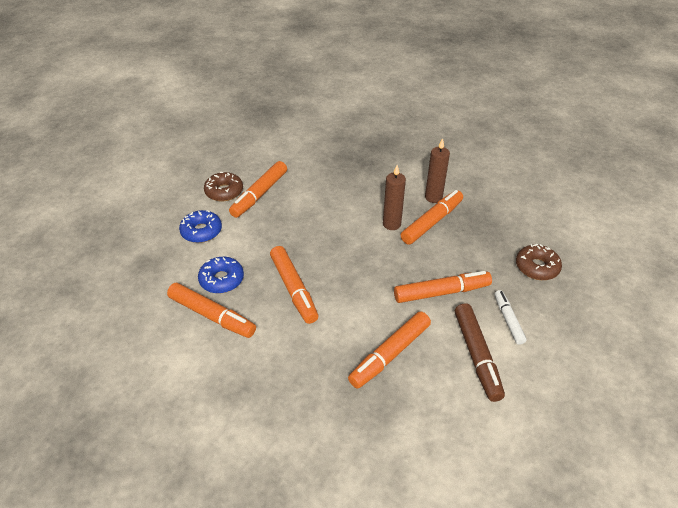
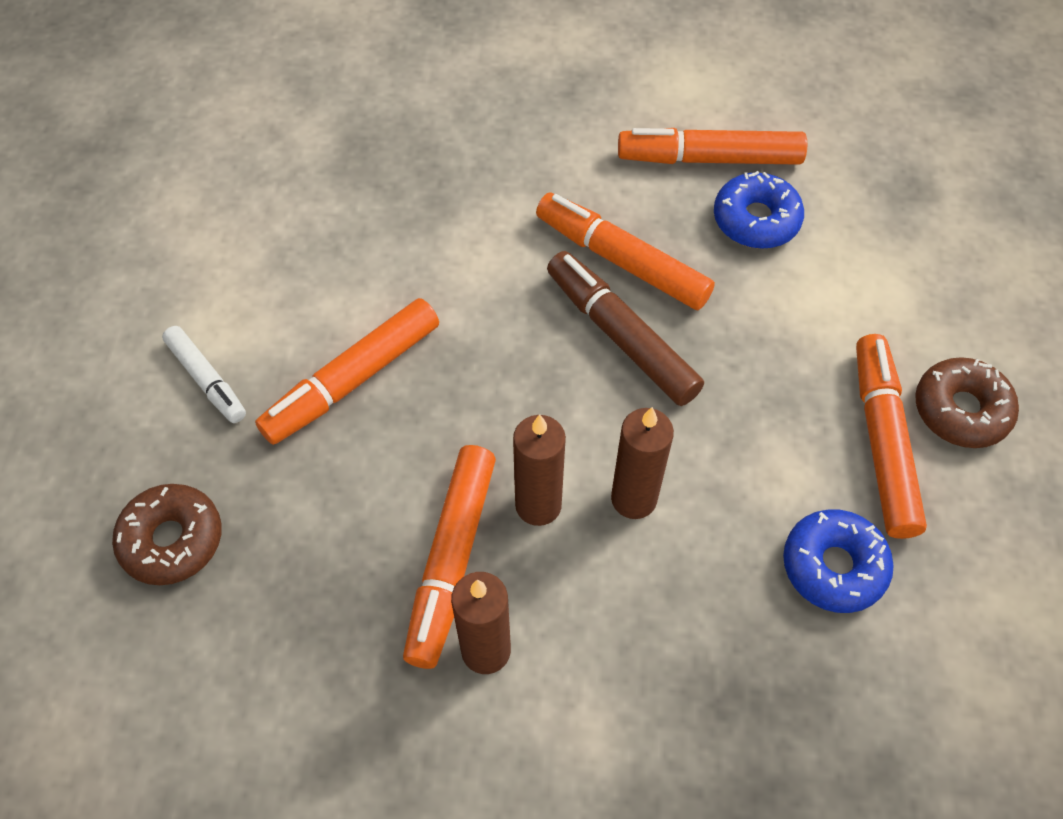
camera: 150 degrees right, 15 degrees up
blue donut [179,210,222,243] -> blue donut moved to [783,509,894,613]
orange marker [348,311,431,389] -> none
brown marker [455,303,505,402] -> brown marker moved to [547,251,704,406]
none -> brown candle [611,407,674,519]

